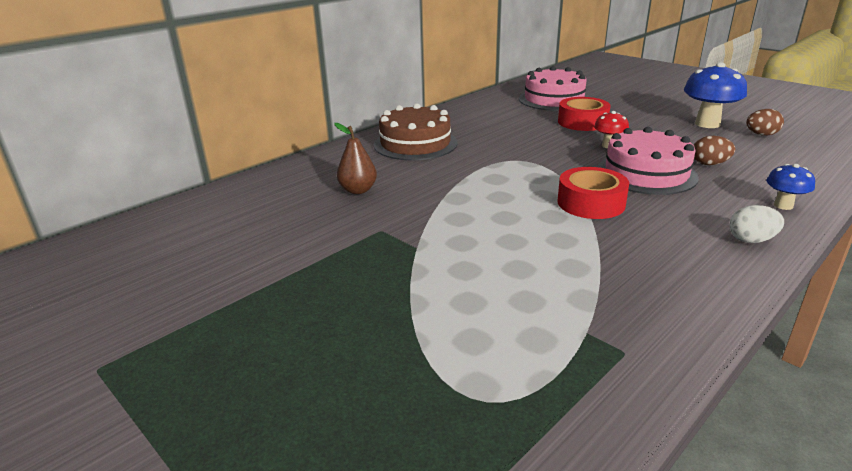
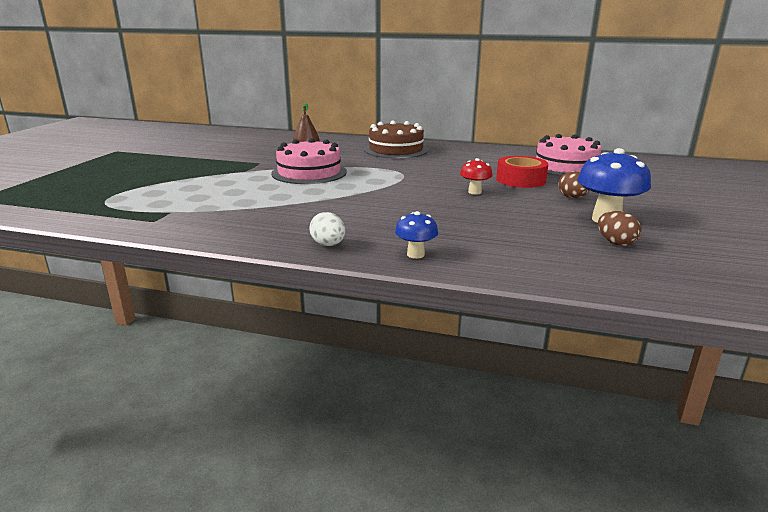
camera: 60 degrees right, 5 degrees down
red tape [558,167,629,219] -> none
pink cake [597,127,699,195] -> pink cake moved to [271,138,347,184]
brown egg [694,136,735,165] -> brown egg moved to [558,171,590,198]

